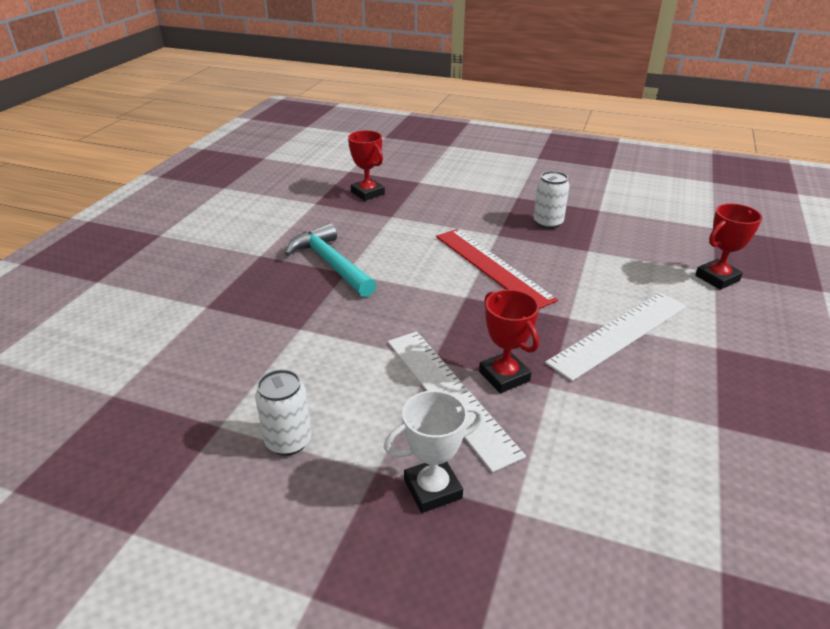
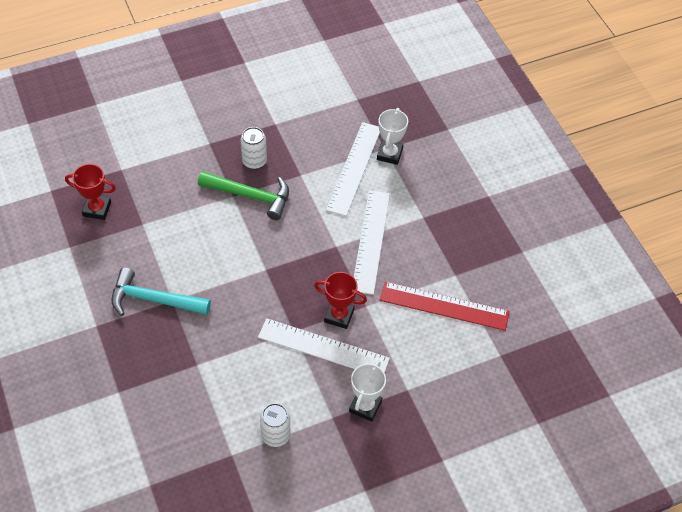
camera: 45 degrees left, 20 degrees up
red ruler [436,229,558,309] -> red ruler moved to [380,282,510,331]
red trophy [695,203,762,290] -> white trophy [377,108,408,165]
none -> green hammer [198,171,289,220]
none -> white ruler [326,122,380,216]

